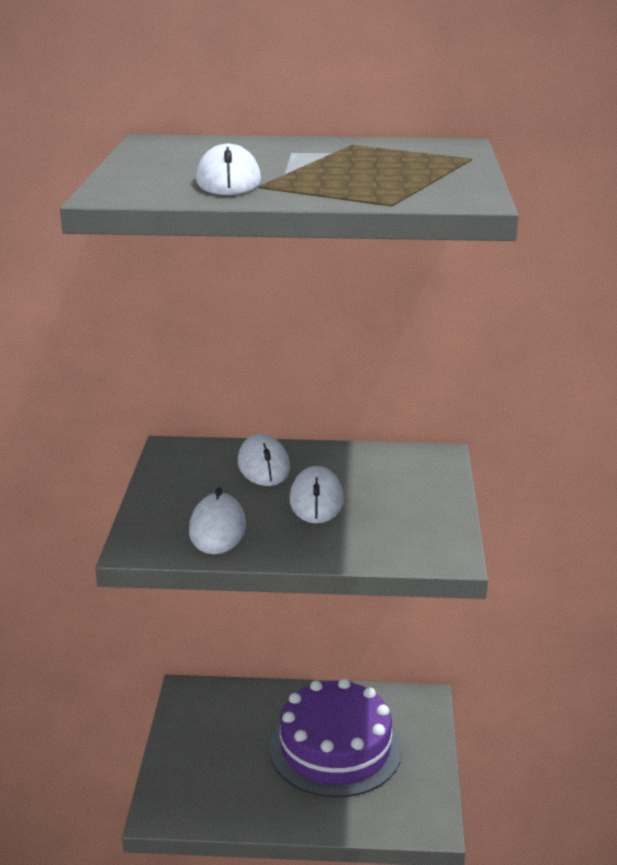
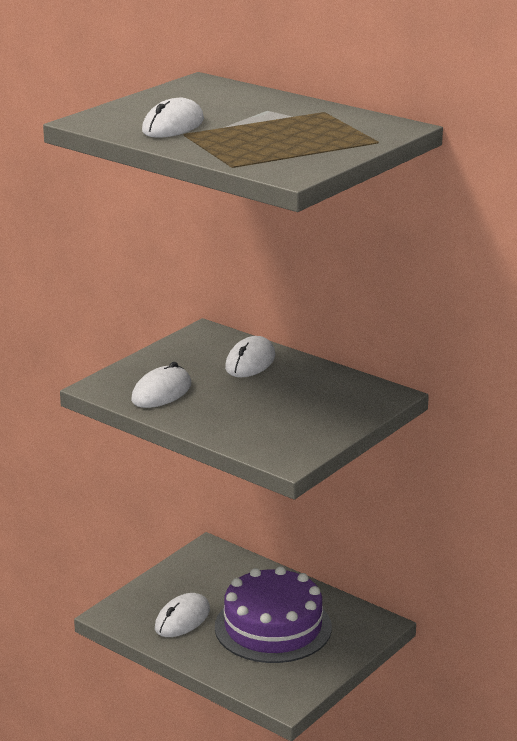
camera: 35 degrees right, 0 degrees up
white mouse [290,466,344,523] -> white mouse moved to [155,593,210,637]

